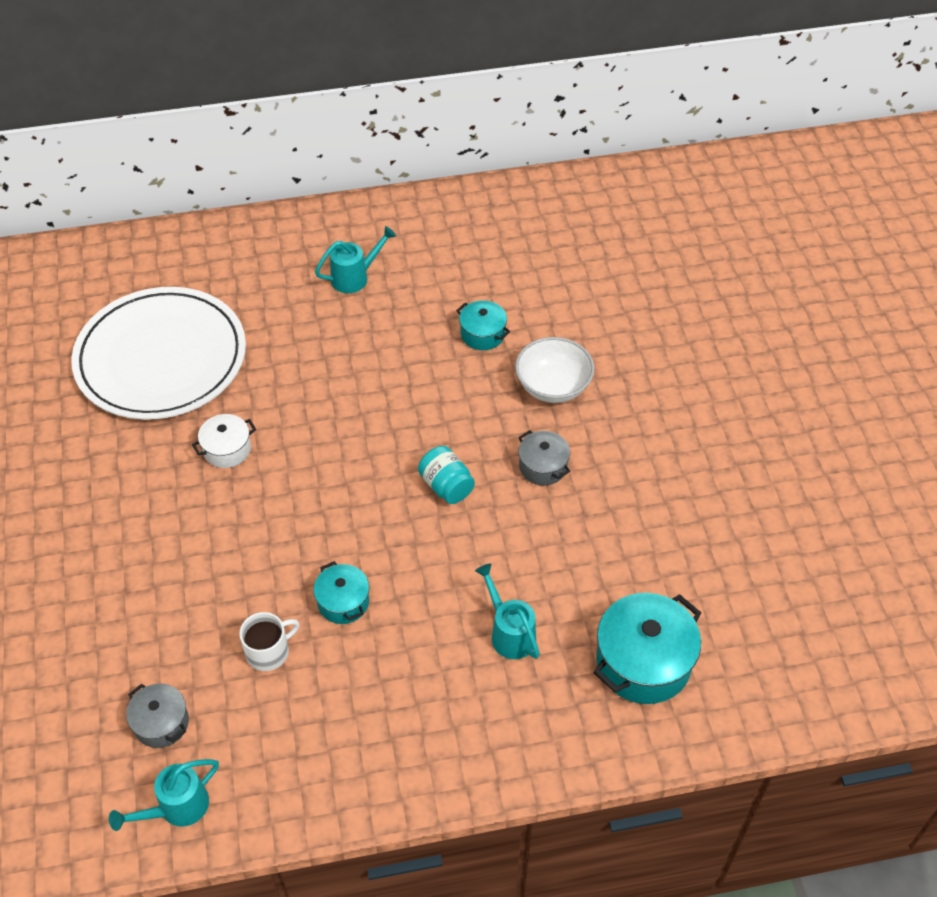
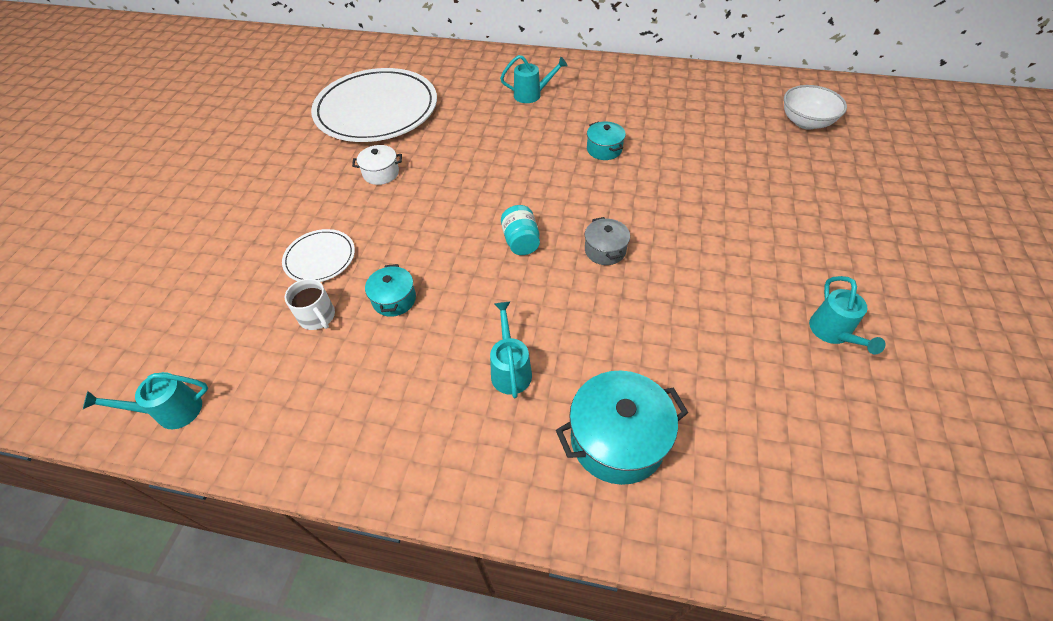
camera: 25 degrees right, 0 degrees up
grey pot [126,684,189,748] -> none
white mug [239,612,300,671] -> white mug turned 60 degrees clockwise [285,278,335,330]
white bowl [515,337,595,403] -> white bowl moved to [784,85,847,130]
none -> white plate [282,229,355,282]
none -> turquoise watering can [809,276,885,355]

